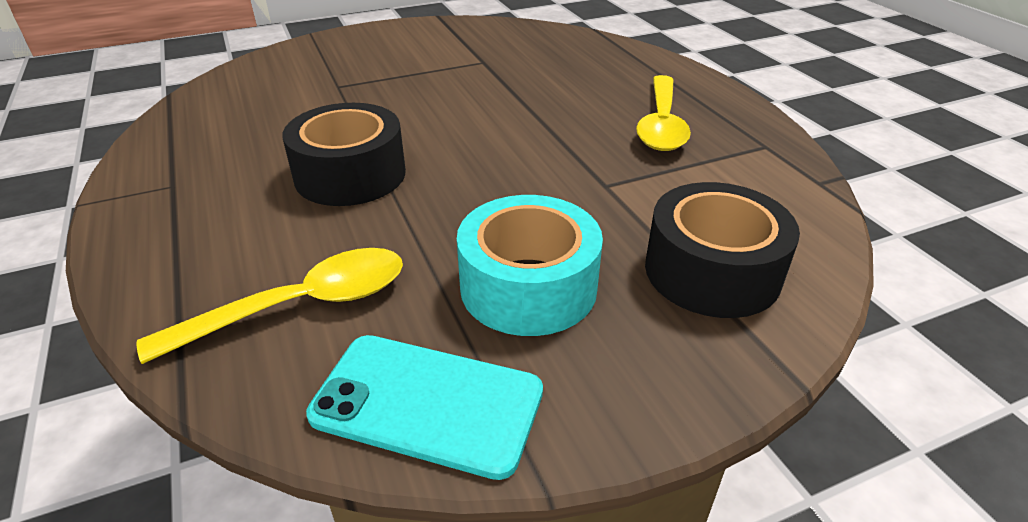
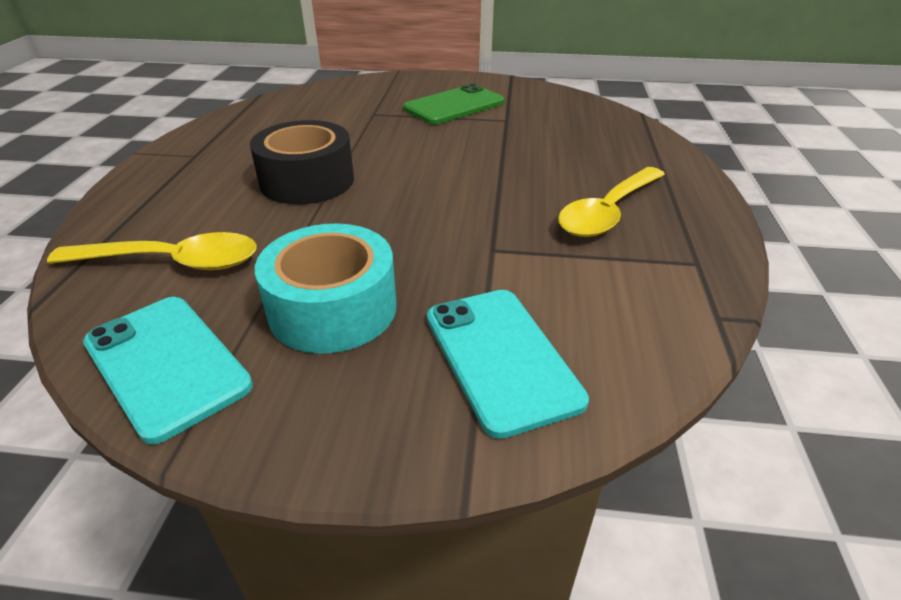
camera: 30 degrees right, 0 degrees up
black tape [645,182,800,318] -> turquoise phone [427,290,589,439]
none -> green phone [403,84,504,124]

